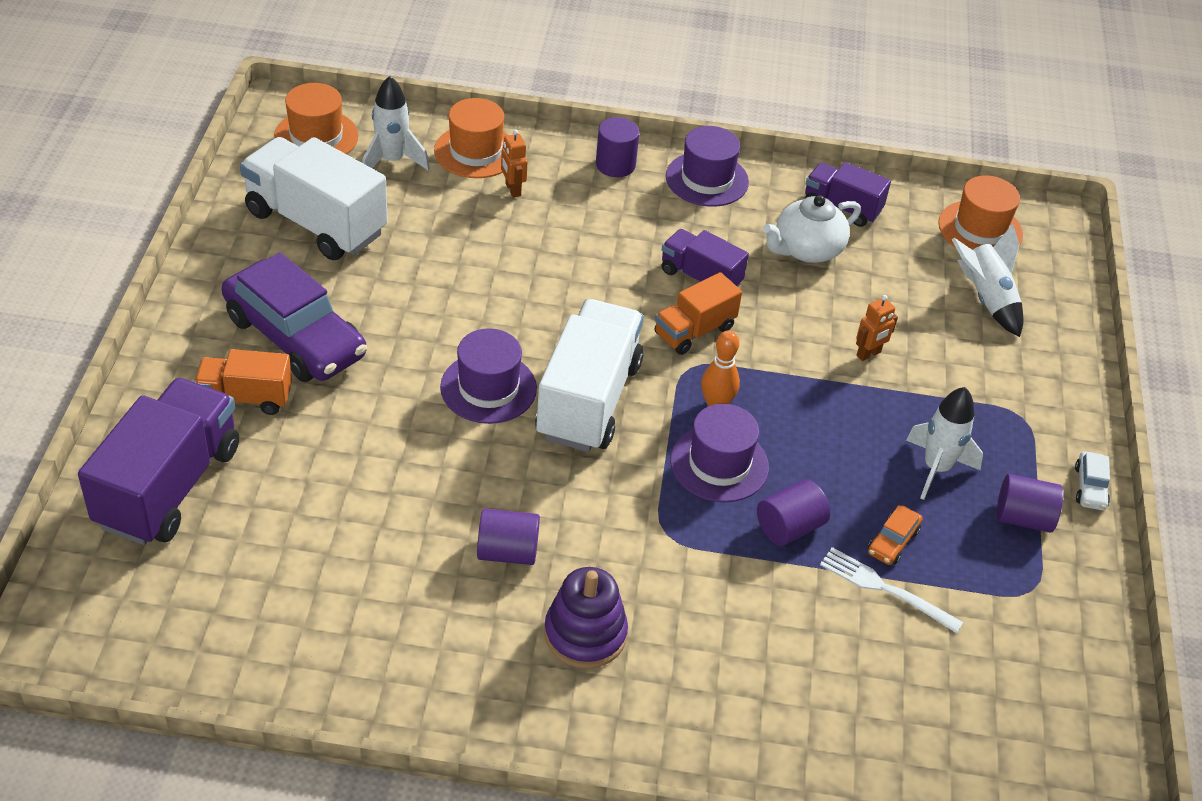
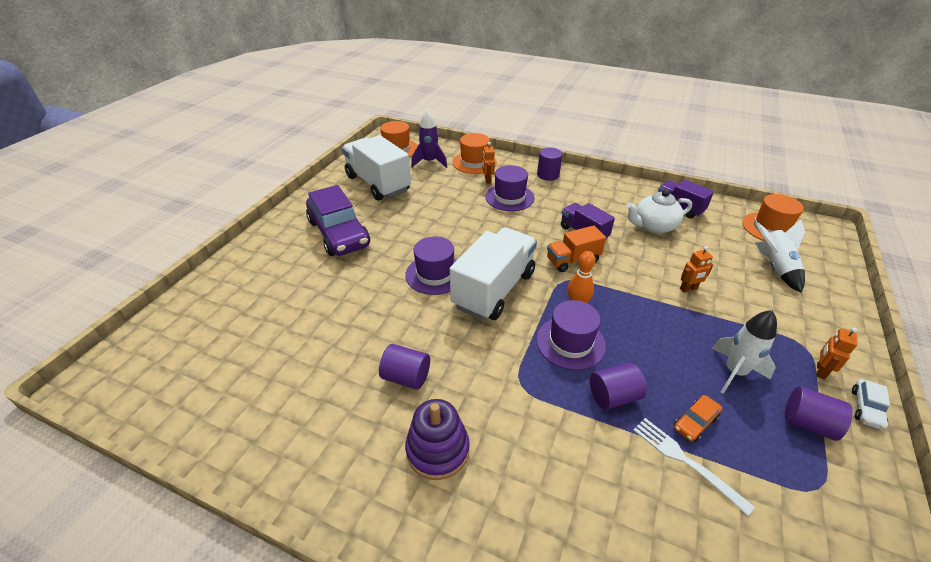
camera: 20 degrees right, 5 degrees down
purple truck [78,378,239,545] -> none
orange truck [194,349,292,415] -> none
white rocket [362,76,429,170] -> purple rocket [411,110,447,168]
purple hat [666,126,749,207] -> purple hat moved to [485,165,535,211]
none -> orange robot [816,328,858,380]

